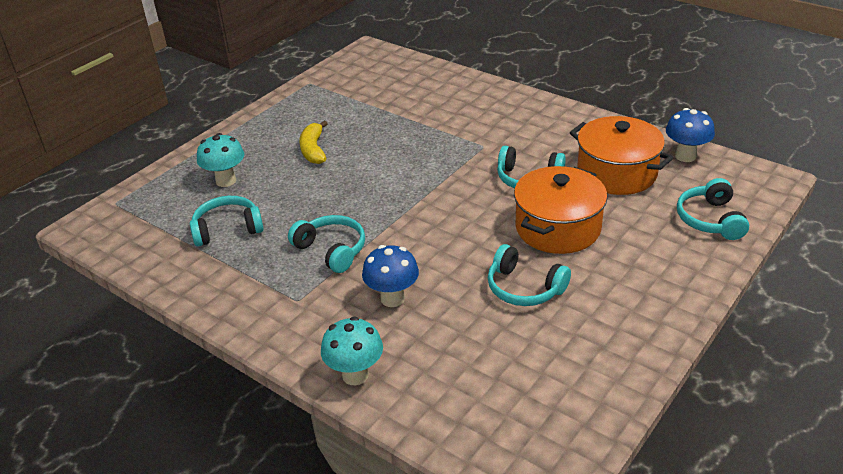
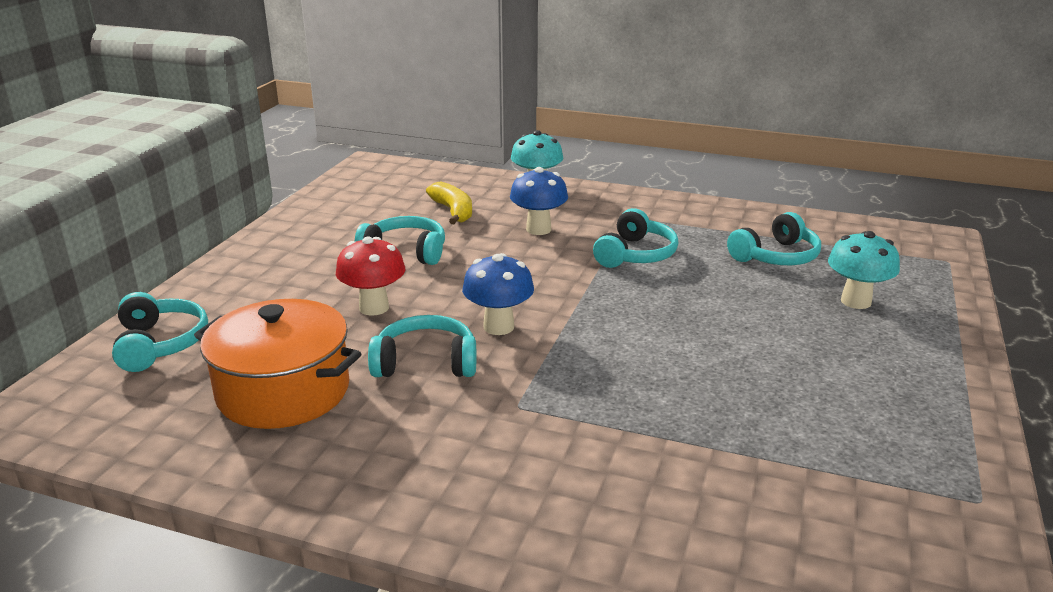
camera: 160 degrees right, 10 degrees down
turquoise headphones [288,215,365,273] -> turquoise headphones turned 90 degrees counterclockwise [593,208,678,268]
yellow banana [299,120,328,164] -> yellow banana moved to [426,181,472,224]
orange pot [514,166,608,254] -> red mushroom [336,237,405,316]
blue mushroom [666,108,715,162] -> blue mushroom moved to [462,253,534,335]

